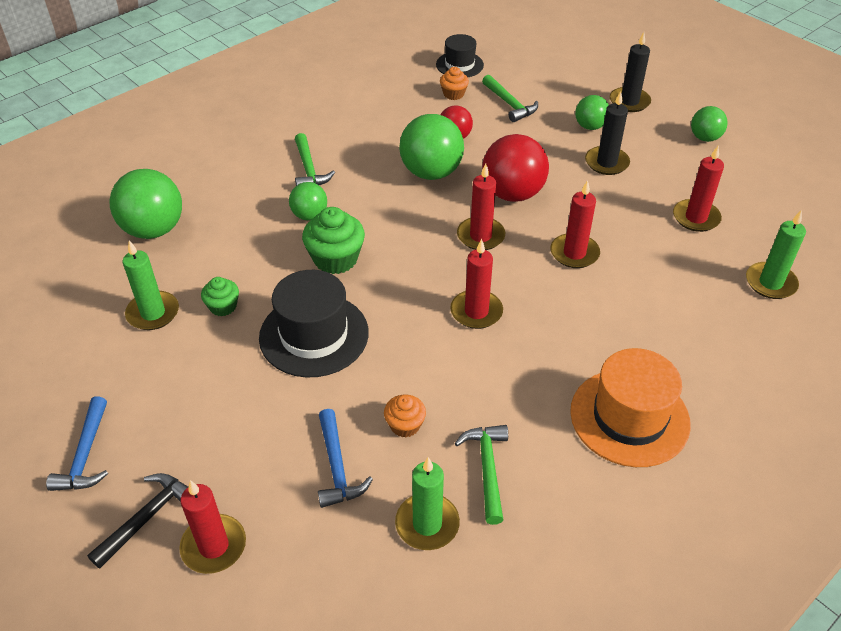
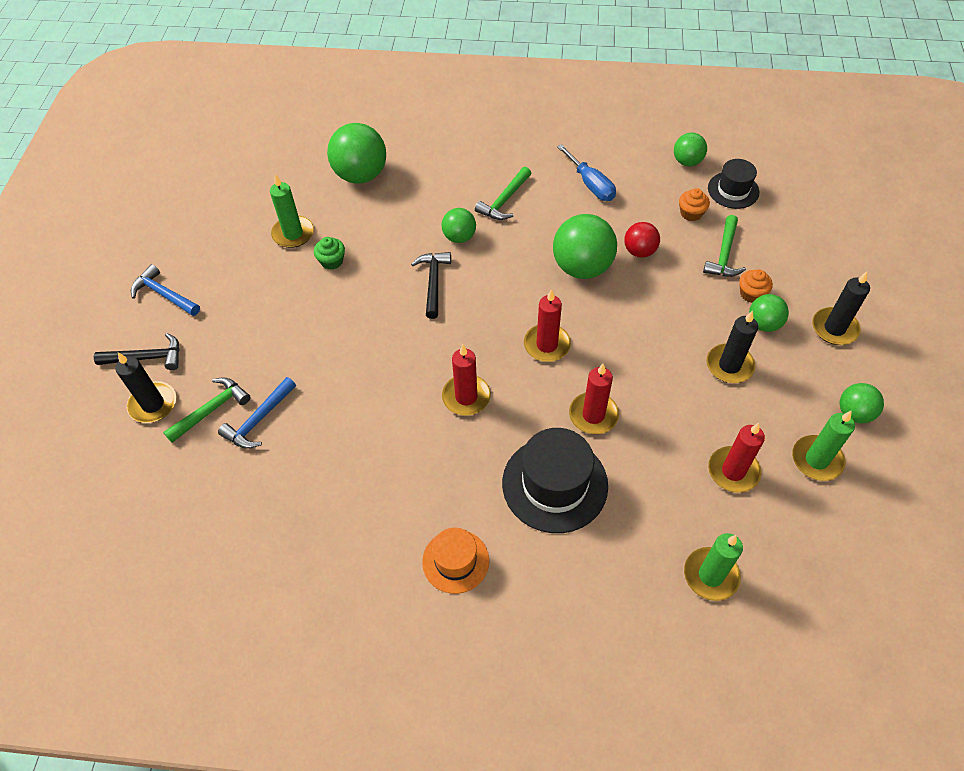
camera: 50 degrees right, 10 degrees up
blue hammer [46,396,108,491] -> blue hammer turned 75 degrees clockwise [131,264,200,316]
red candle [179,480,246,574] -> black candle [115,353,176,423]
black hat [259,270,369,378] -> black hat moved to [502,428,608,533]
green cupcake [302,207,365,274] -> black hammer [411,252,451,319]
orange cupcake [384,394,426,437] -> orange cupcake moved to [739,269,773,303]
green candle [395,457,460,550] -> green candle moved to [792,411,855,481]
green hammer [455,425,508,525] -> green hammer moved to [163,377,250,443]
red ball [482,134,549,202] -> none
orange hat [570,348,691,467] -> orange hat [422,528,489,594], size x0.60
none -> blue screwdriver [557,144,616,201]
none -> green ball [674,133,707,166]

